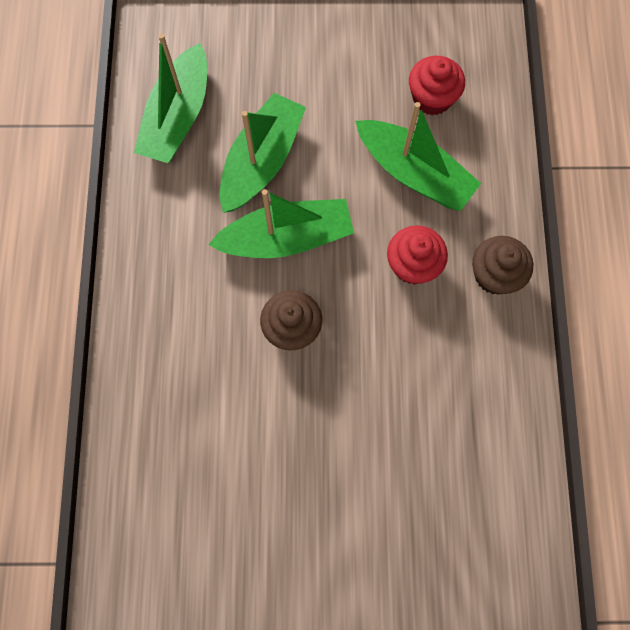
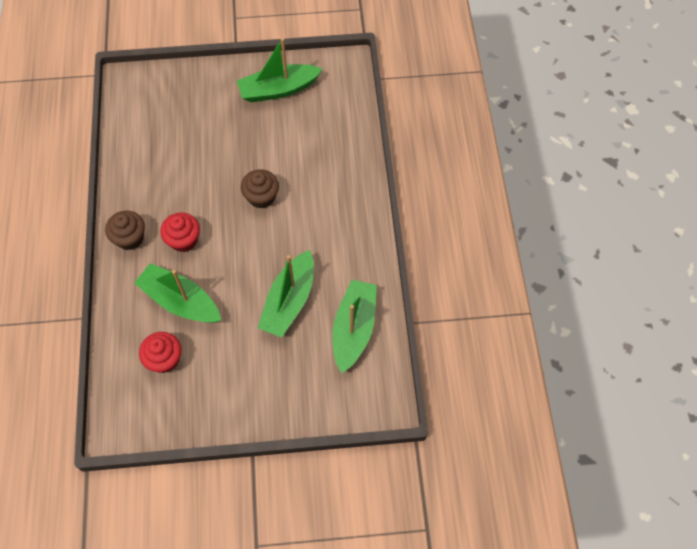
camera: 175 degrees right, 10 degrees down
green boat [208,189,354,258] -> green boat moved to [237,38,322,102]

